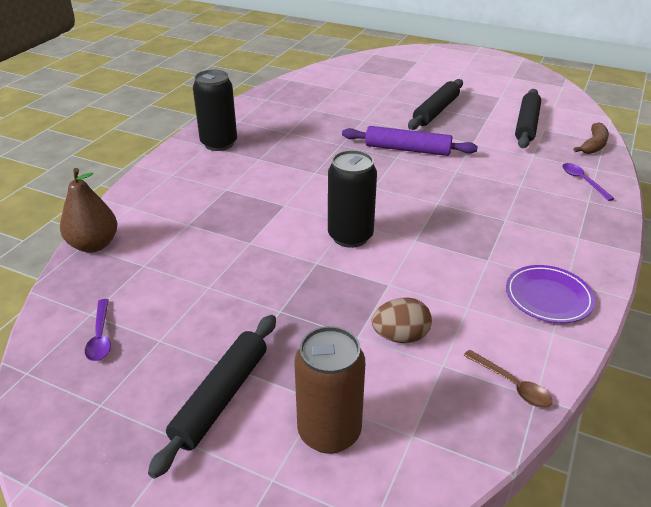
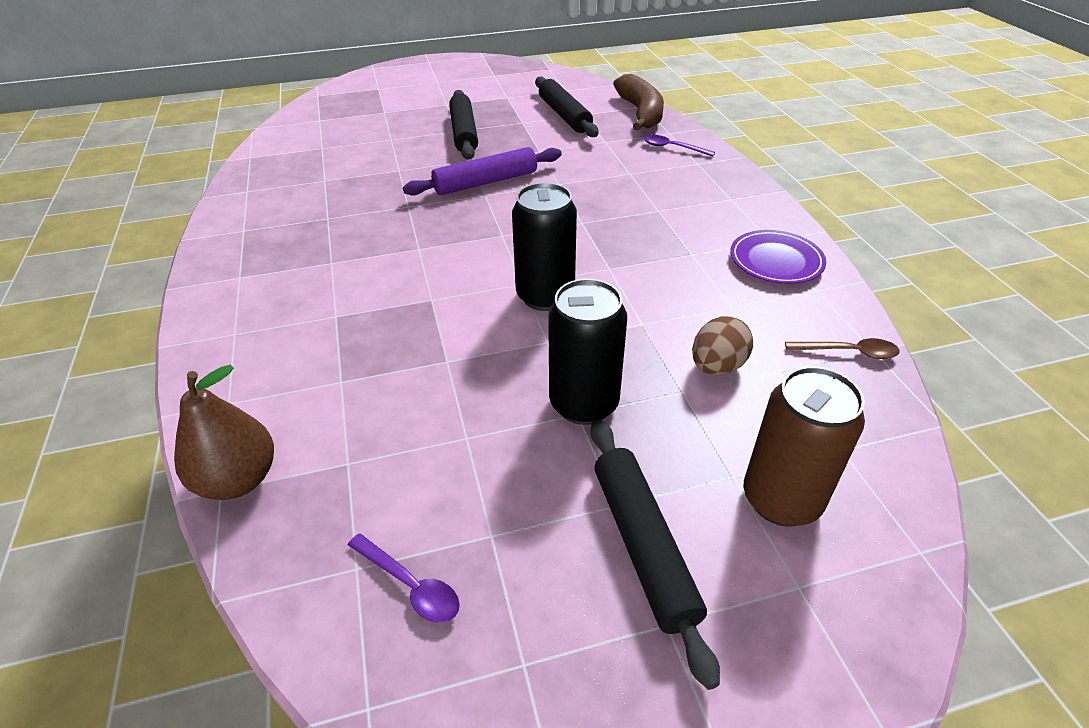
camera: 40 degrees left, 5 degrees up
black can [193,70,237,151] -> black can moved to [548,279,627,425]
brown banana [574,123,609,154] -> brown banana [613,74,664,131], size x1.60

